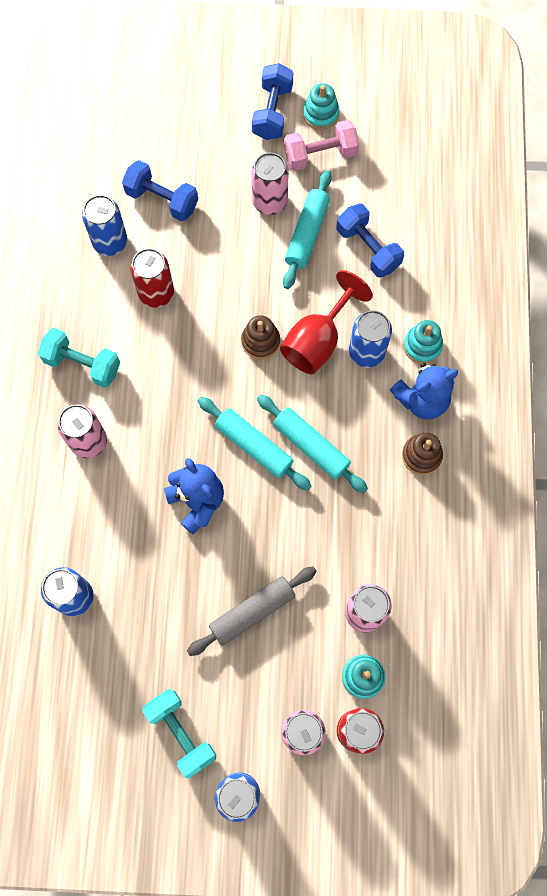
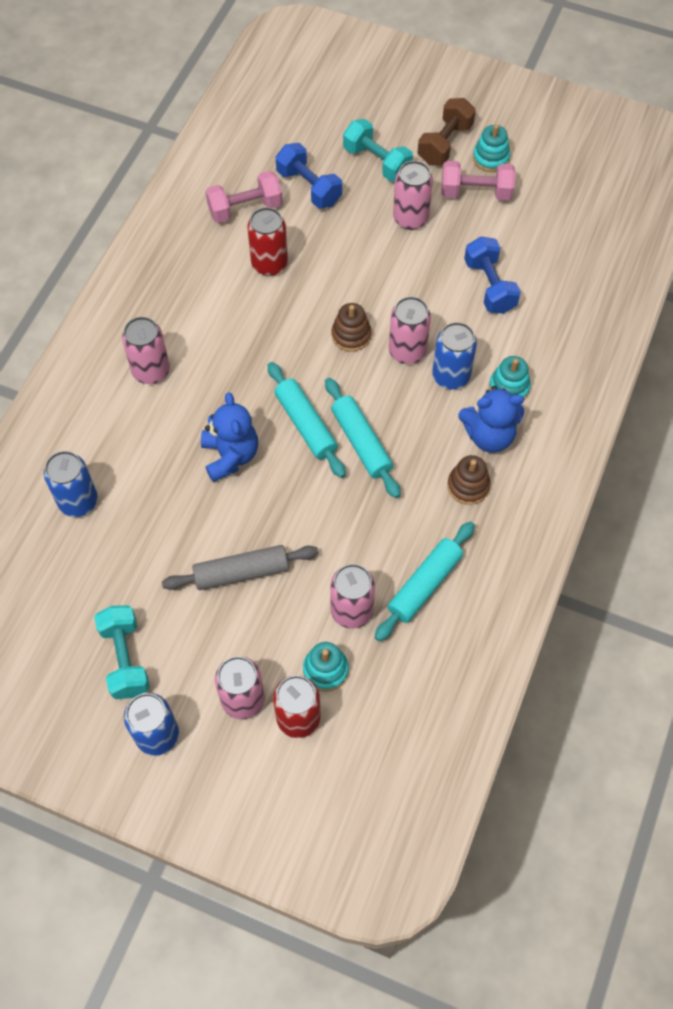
camera: 20 degrees right, 10 degrees down
turquoise dumbbell [38,328,120,388] -> turquoise dumbbell moved to [343,119,413,182]
blue can [82,195,127,256] -> pink dumbbell [205,171,283,223]
blue dumbbell [252,63,293,140] -> brown dumbbell [418,98,476,165]
red goblet [280,270,373,374] -> pink can [389,297,431,364]
turquoise rolling pin [283,170,332,289] -> turquoise rolling pin moved to [374,521,475,641]

